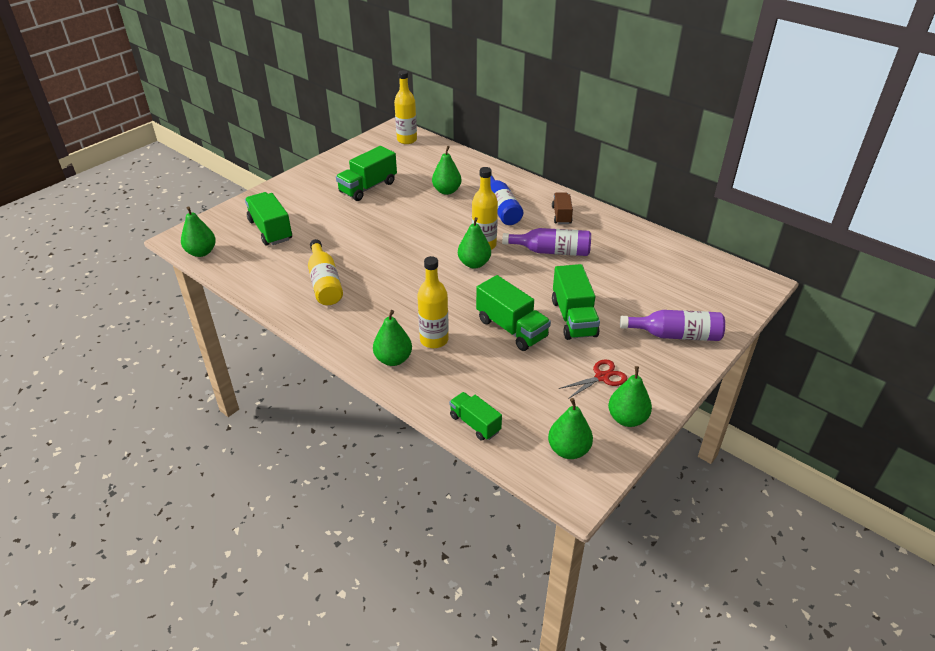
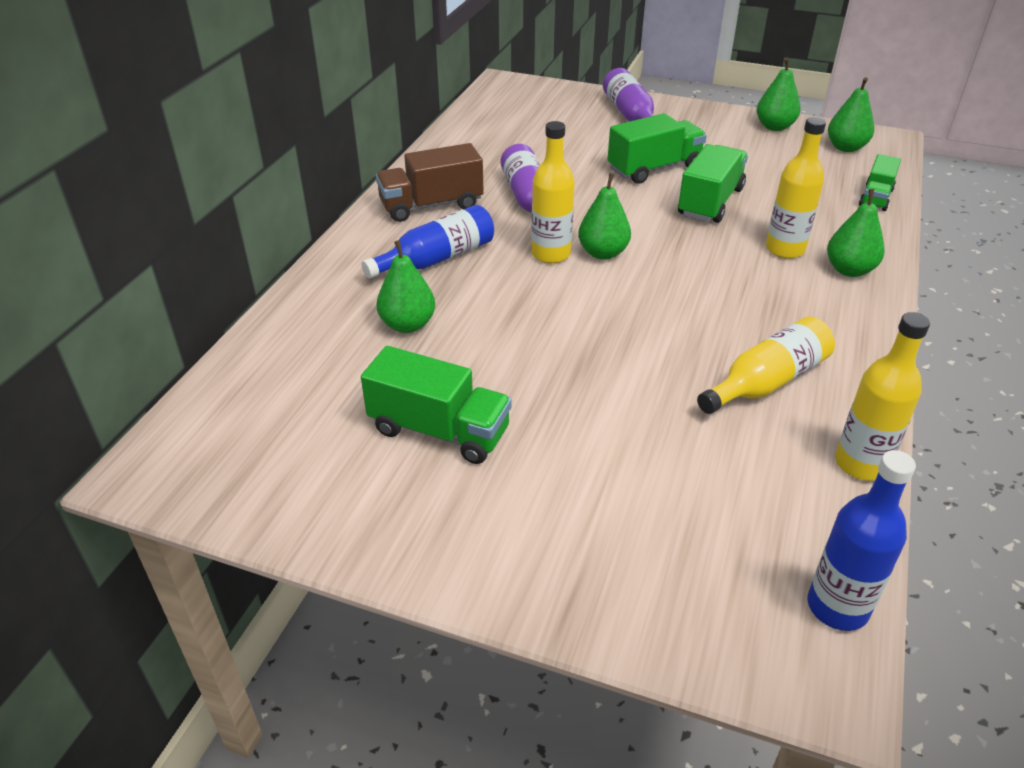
camera: 110 degrees left, 0 degrees up
green pear [181,206,216,257] -> blue bottle [807,450,916,631]
green truck [245,192,292,246] -> none
yellow bottle [394,70,417,144] -> yellow bottle moved to [835,312,930,481]
brown truck [552,192,573,224] -> brown truck [376,143,484,222], size x1.61
red scissors [559,359,627,399] -> none

